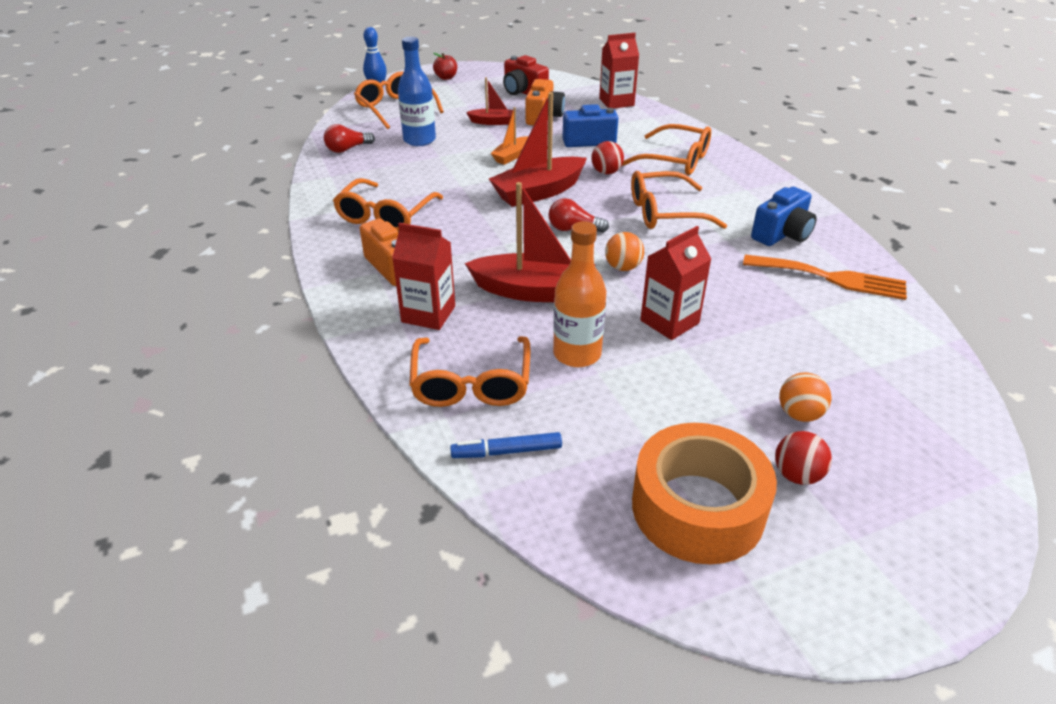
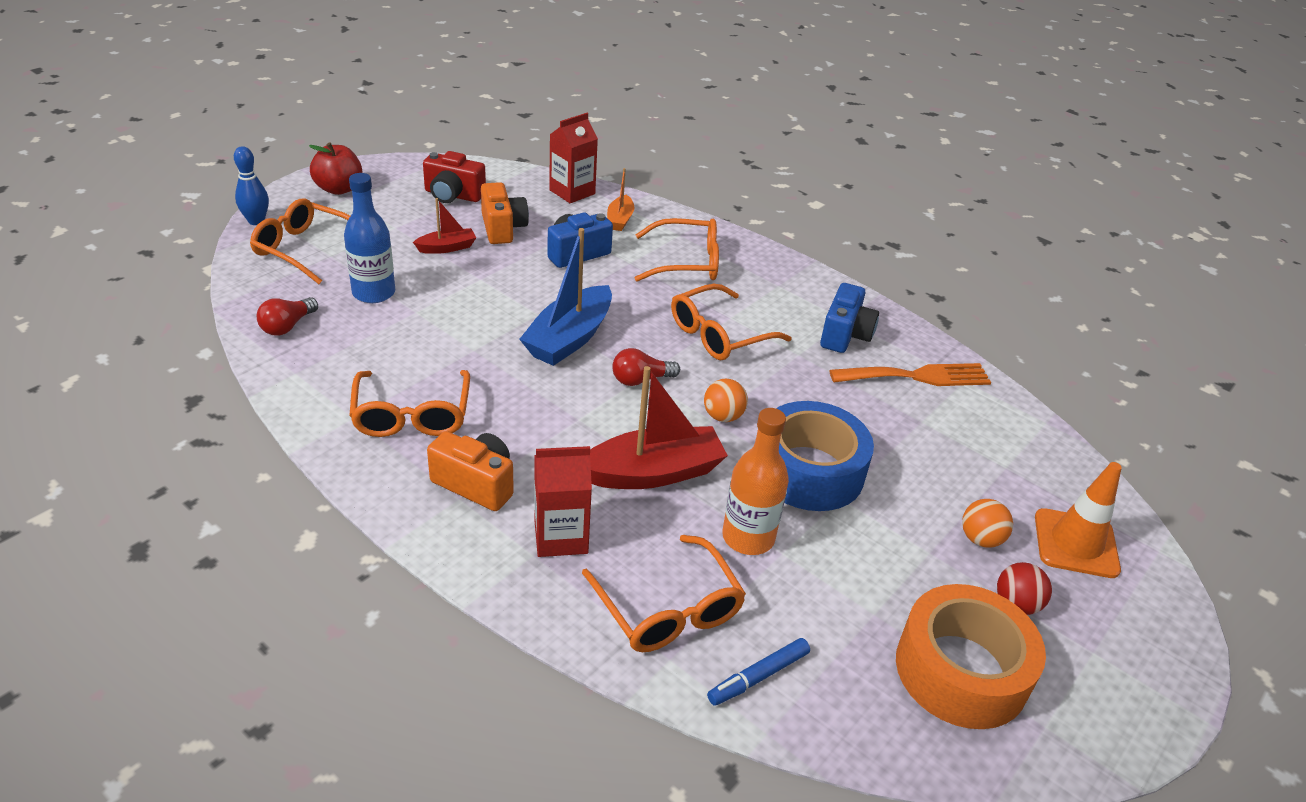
camera: 30 degrees left, 0 degrees up
red apple [433,53,457,80] -> red apple [309,143,362,195], size x1.55
red boat [489,92,587,207] -> blue boat [519,228,612,366]
orange boat [491,107,528,165] -> orange boat moved to [607,168,634,231]
red ball [591,141,624,174] -> none
red carton [640,226,711,340] -> blue tape [776,401,874,511]
none -> orange traffic cone [1035,462,1122,578]

